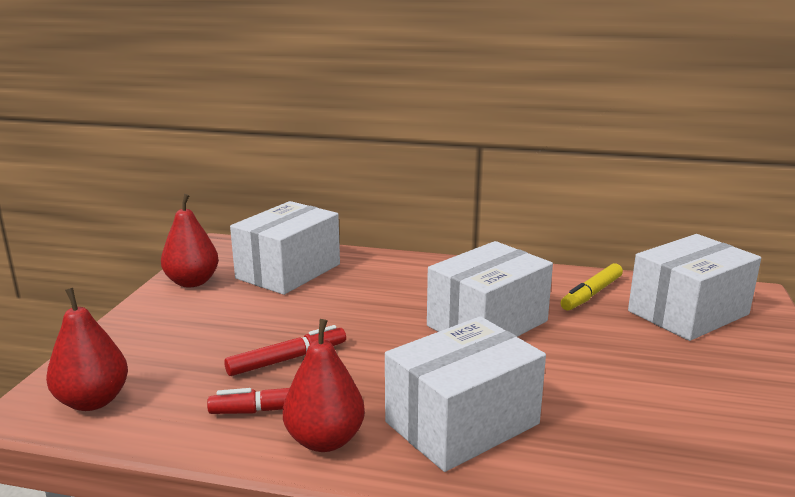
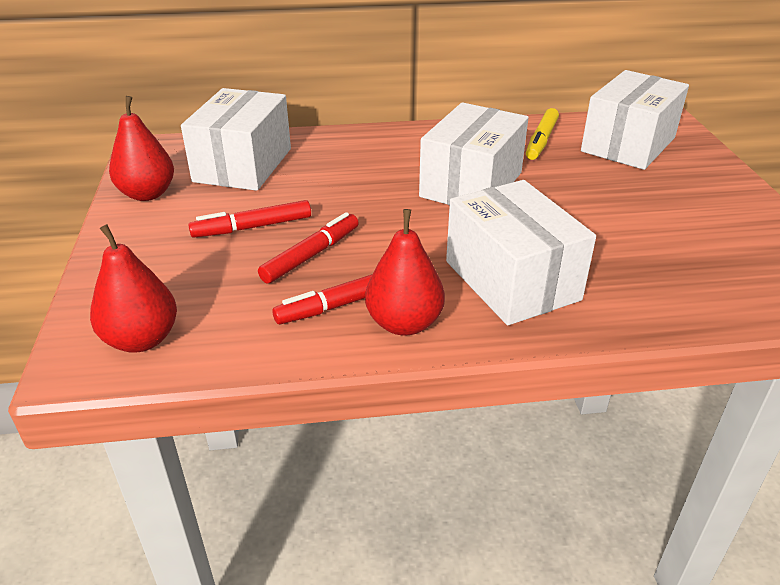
camera: 20 degrees left, 15 degrees up
white box [385,316,546,472] -> white box turned 60 degrees counterclockwise [446,180,596,325]
none -> red marker [188,200,311,238]

